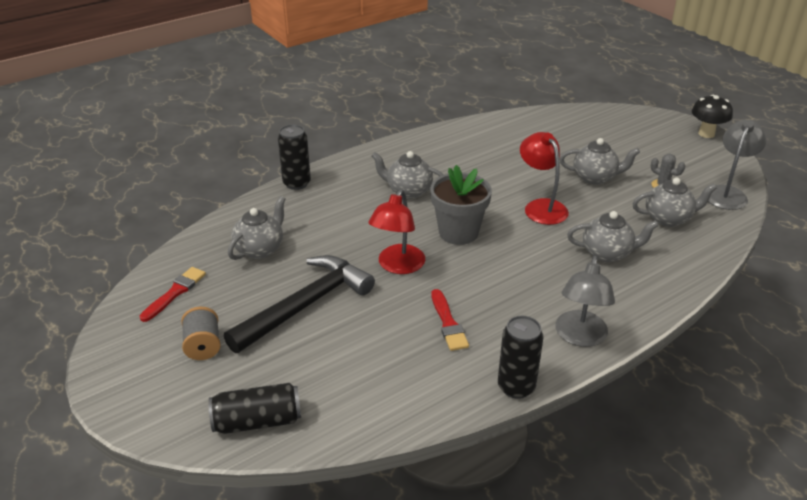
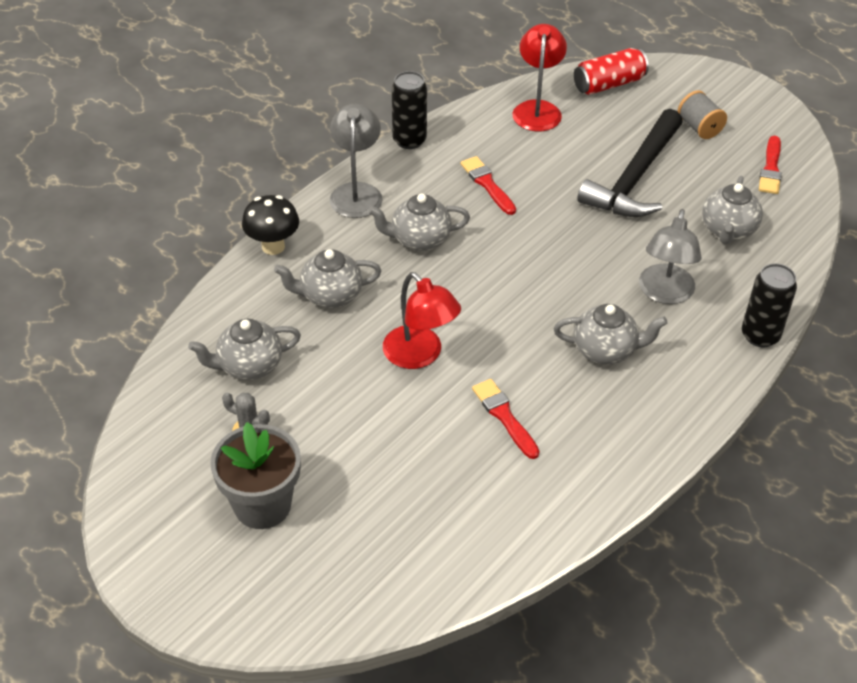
camera: 165 degrees right, 10 degrees up
black can [208,383,301,434] -> red can [574,48,649,95]
red lamp [368,189,425,274] -> red lamp moved to [512,24,567,131]
grey flower pot [430,165,492,245] -> grey flower pot moved to [210,422,301,529]
grey teapot [560,138,640,185] -> grey teapot moved to [368,193,470,251]
black mushroom [692,95,733,138] -> black mushroom moved to [242,195,299,255]
grey lamp [708,120,766,210] -> grey lamp moved to [639,209,702,304]
none -> red brush [472,379,540,459]

